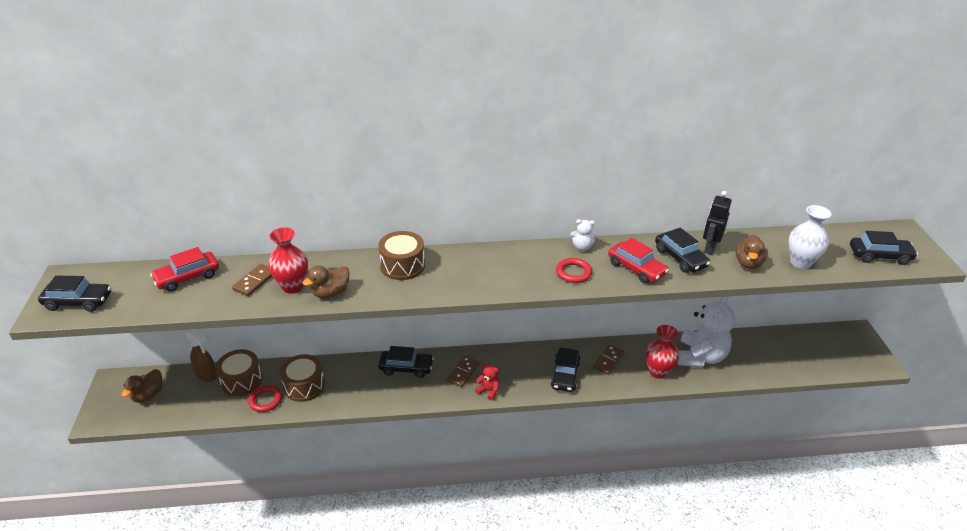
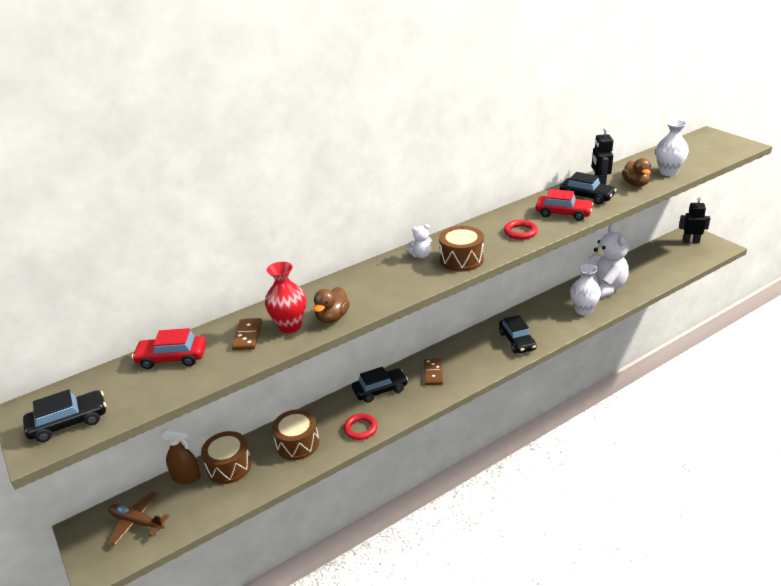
camera: 25 degrees left, 5 degrees down
brown duck [122,369,163,403] -> brown plane [109,492,169,545]
red car [150,247,219,292] -> red car turned 60 degrees clockwise [132,328,206,369]
red ring [248,385,282,412] -> red ring moved to [344,414,378,440]
brown drum [378,231,425,280] -> brown drum moved to [439,226,484,272]
red teddy bear [475,363,499,401] -> none
white teddy bear [570,219,597,251] -> white teddy bear moved to [406,224,432,258]
brown domino [593,345,625,375] -> none
red vase [645,325,679,379] -> white vase [570,264,601,316]
black car [850,231,918,265] -> none
none -> black robot [679,197,710,244]

